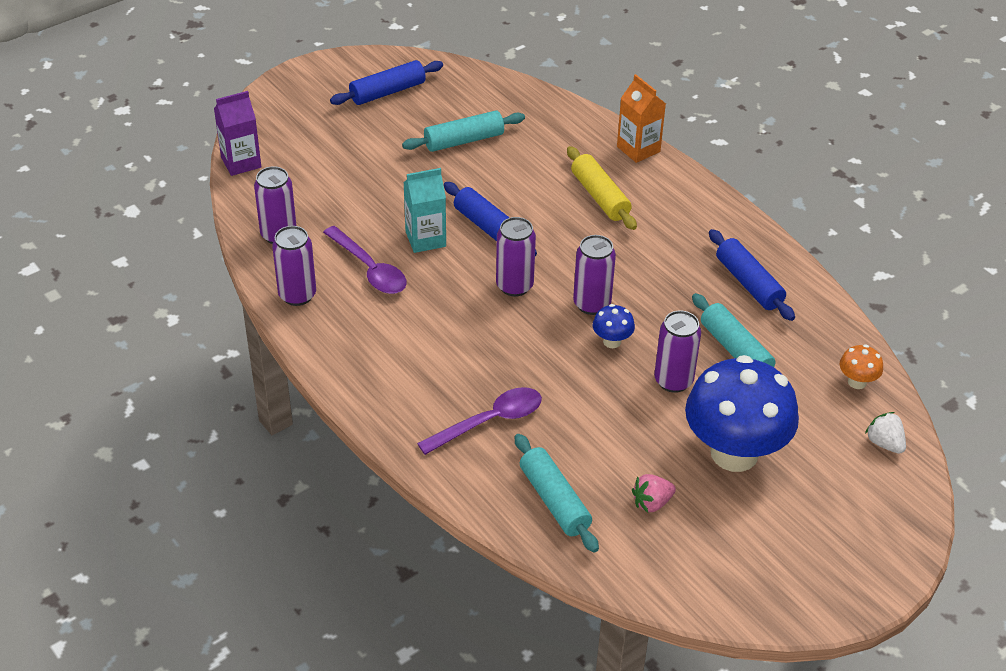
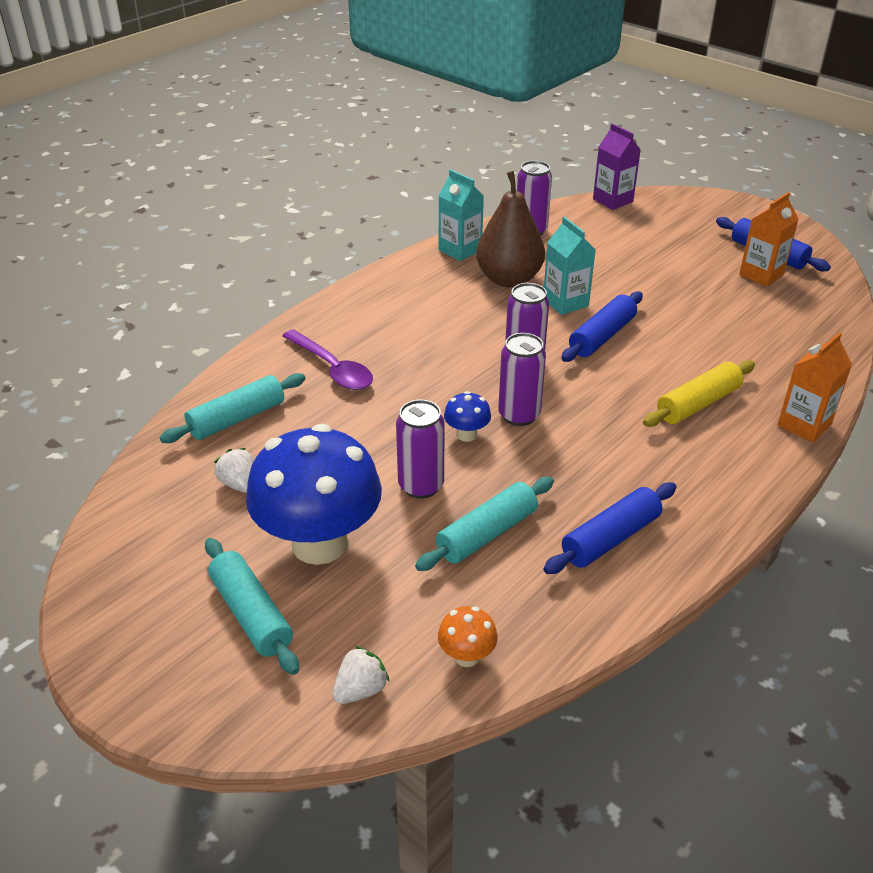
camera: 80 degrees right, 5 degrees down
purple can [272,226,316,306] -> turquoise carton [438,169,484,261]
purple spoon [323,226,407,294] -> brown pear [476,171,545,288]
turquoise rolling pin [402,111,525,152] -> turquoise rolling pin moved to [205,538,299,675]
pink strawberry [632,474,676,513] -> white strawberry [214,448,254,493]
none -> orange carton [739,192,799,286]

